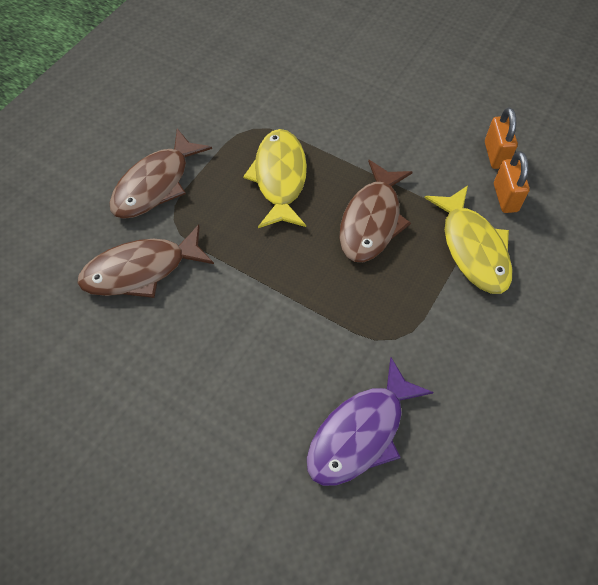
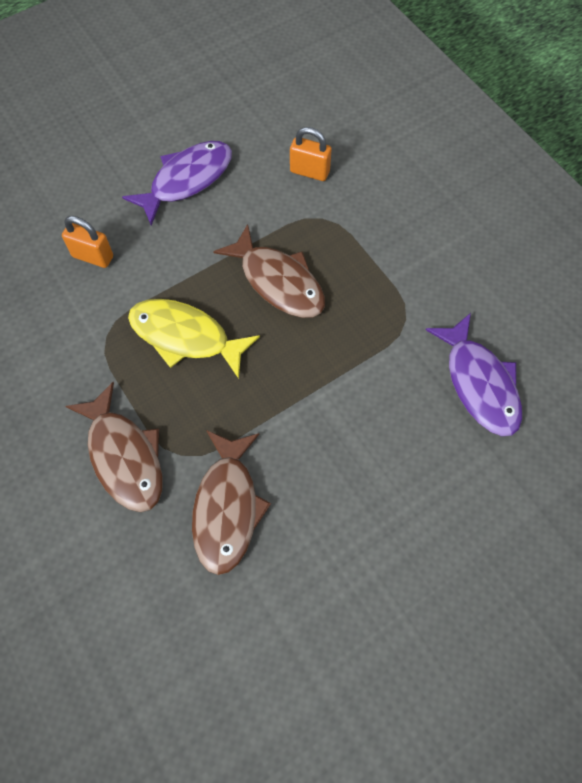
camera: 65 degrees left, 5 degrees up
yellow fish [424,185,512,294] -> none
orange padlock [485,107,518,169] -> orange padlock moved to [62,216,113,268]
none -> purple fish [122,141,232,226]

